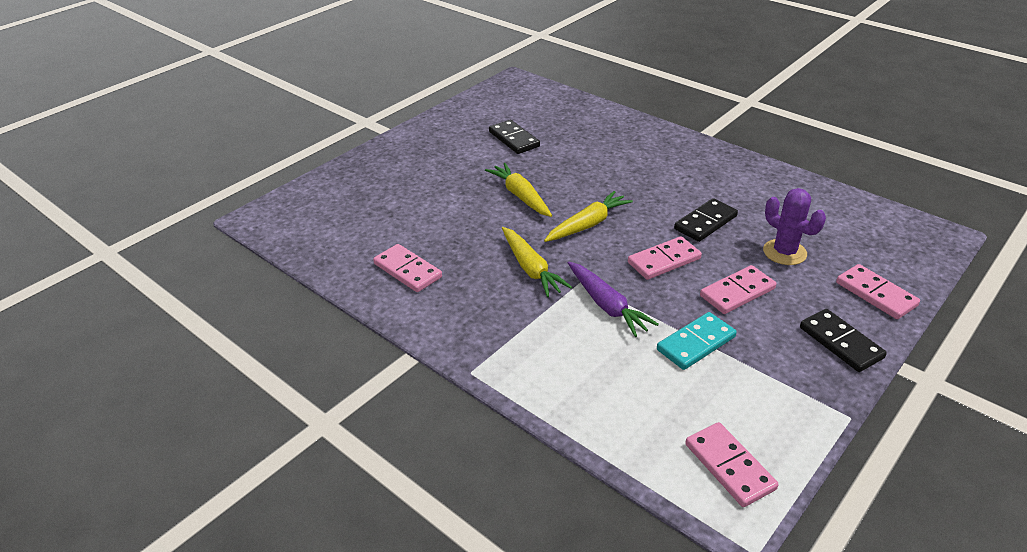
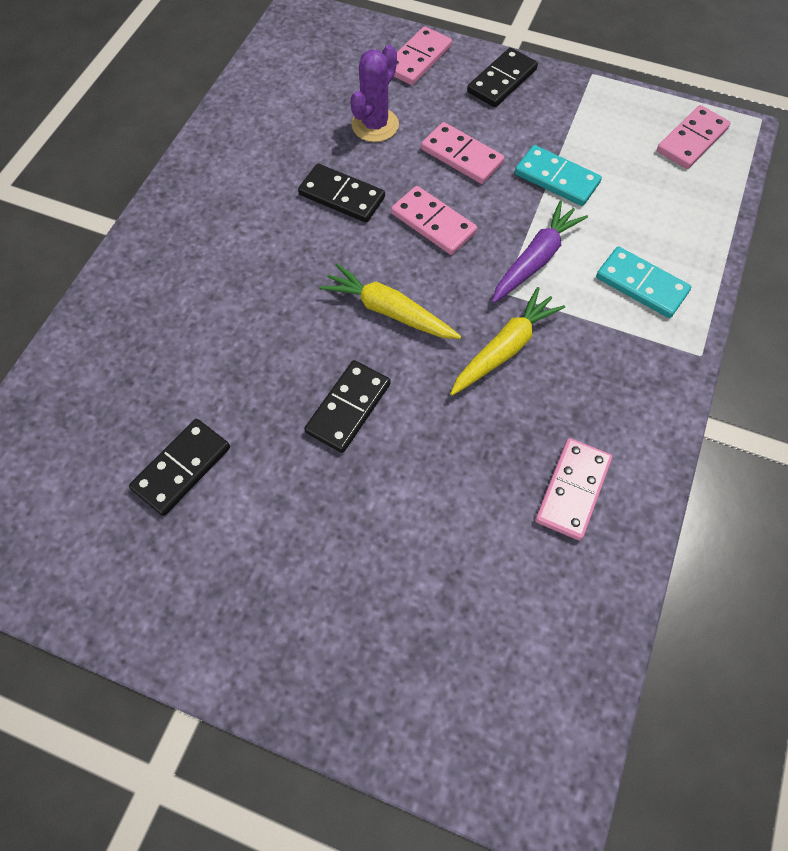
camera: 110 degrees left, 25 degrees up
yellow carrot [485,163,552,217] -> black domino [304,360,391,453]
none -> turquoise domino [596,246,691,318]

